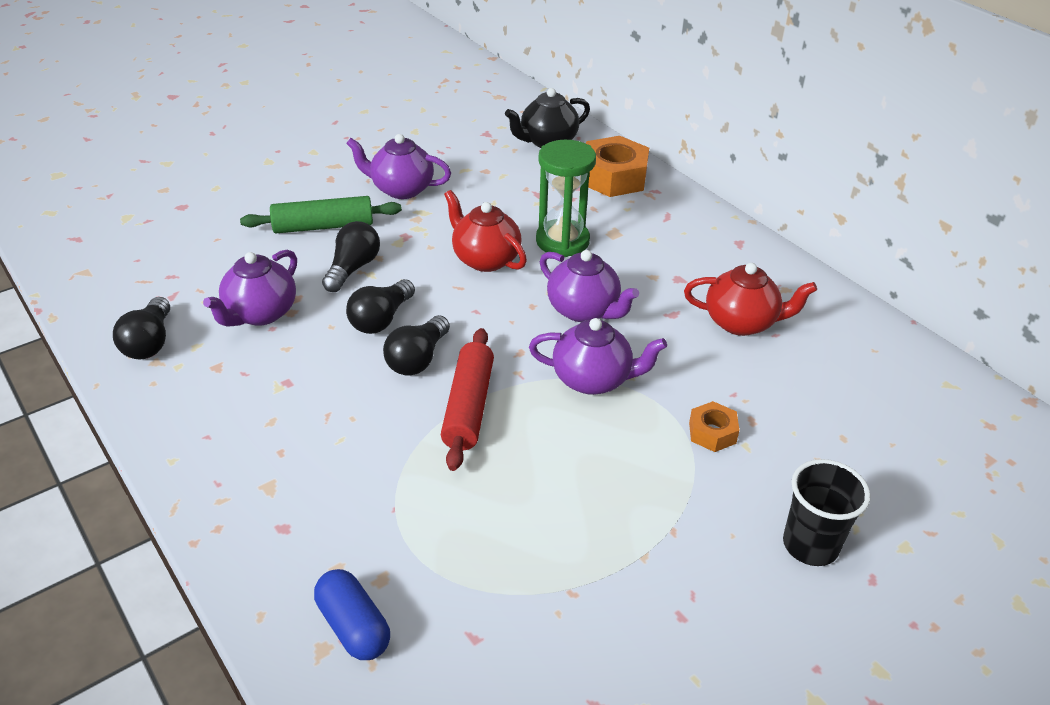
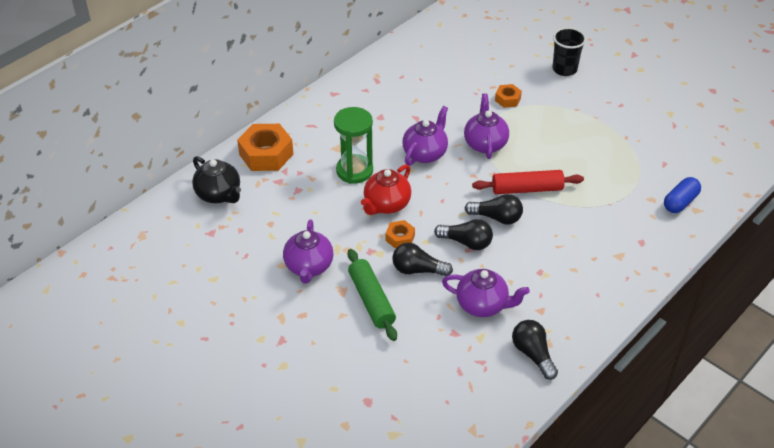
camera: 100 degrees left, 5 degrees up
black light bulb [113,297,170,359] -> black light bulb turned 105 degrees counterclockwise [512,320,558,380]
red teapot [684,263,817,336] -> none
none -> orange nut [386,220,415,249]

